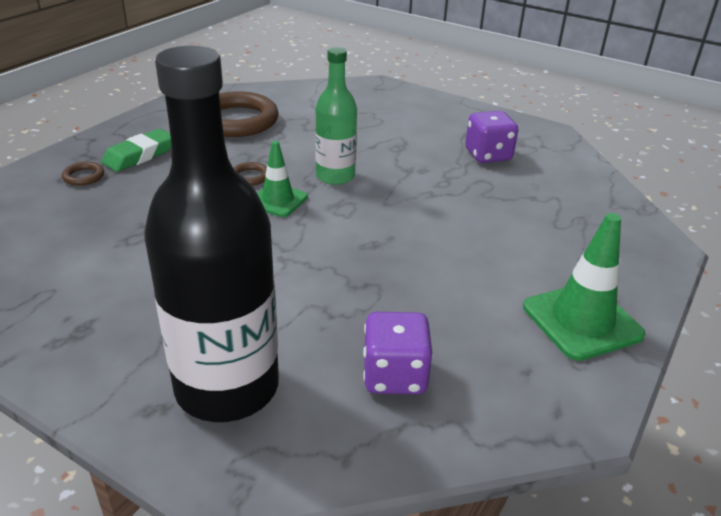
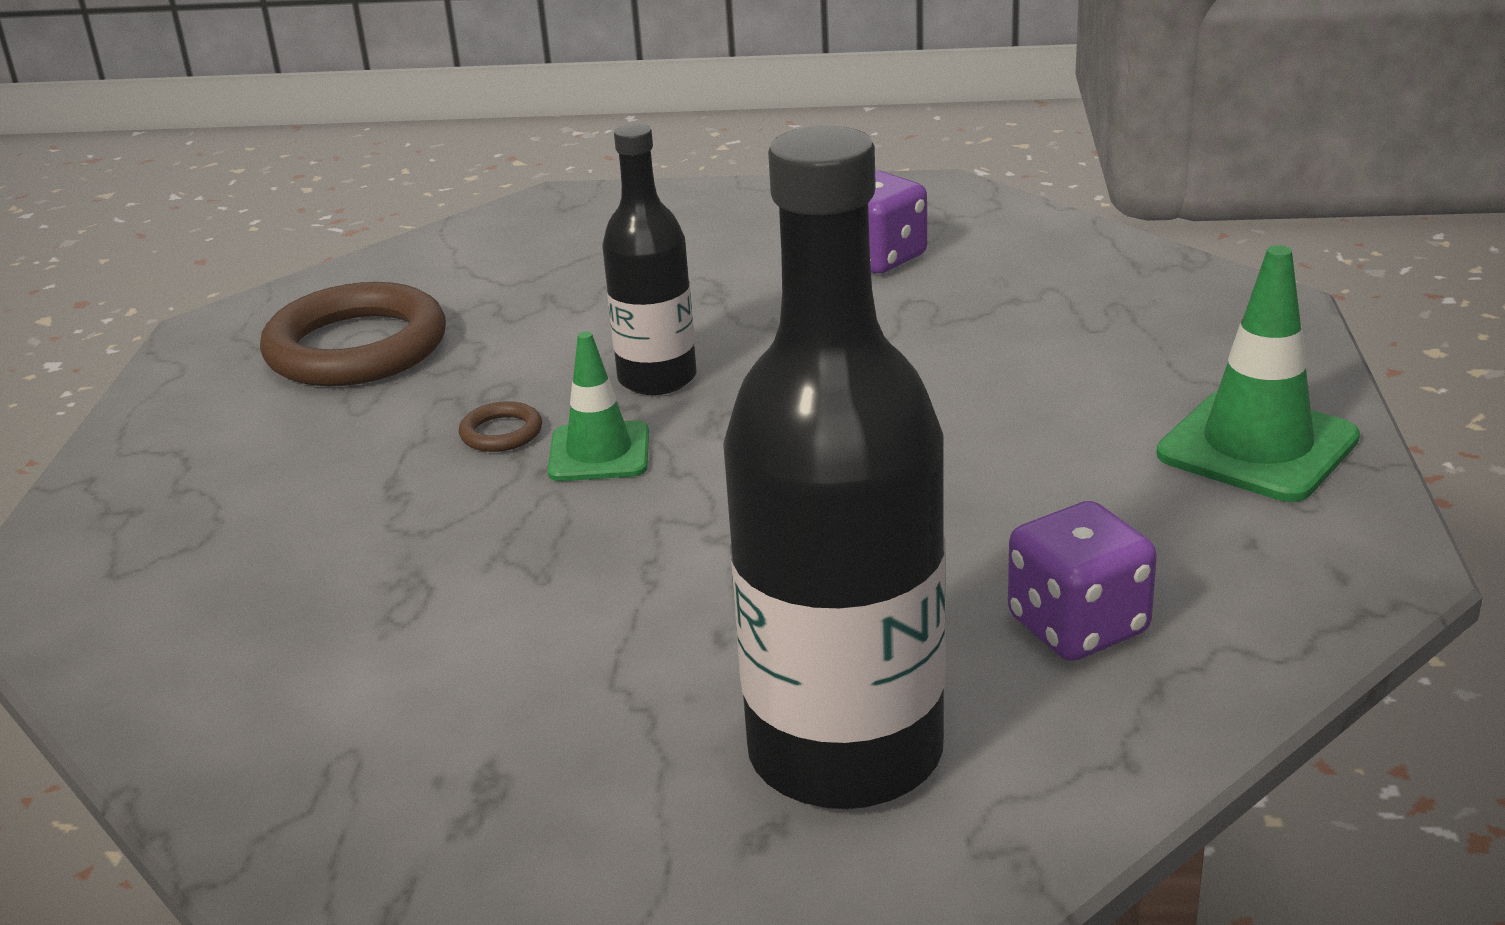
camera: 25 degrees left, 5 degrees down
brown ring [62,162,104,186] -> none
green eraser [102,129,171,172] -> none
green bottle [315,47,357,185] -> black bottle [602,124,697,395]

